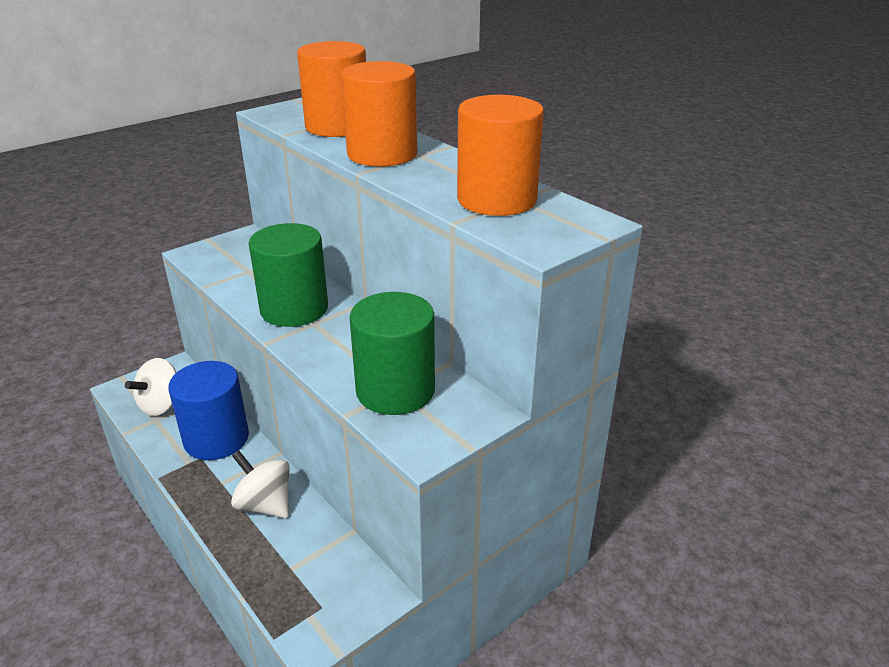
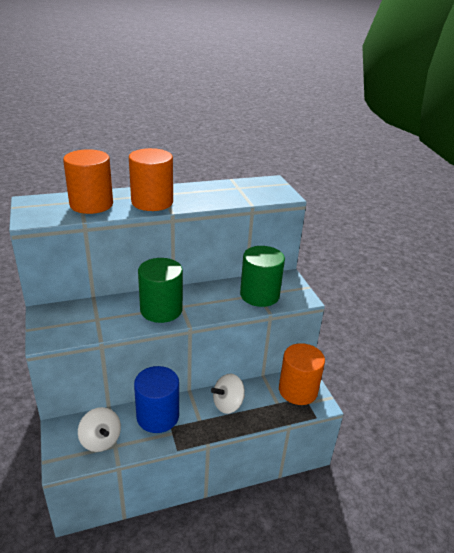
camera: 70 degrees left, 0 degrees up
orange cylinder [457,95,544,216] -> orange cylinder moved to [279,343,325,405]

